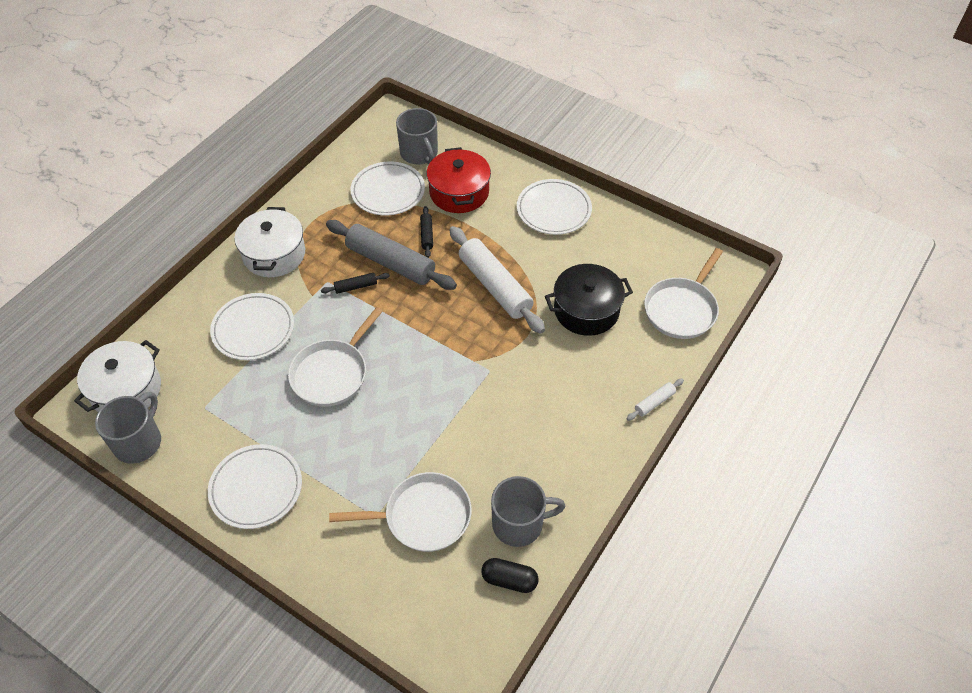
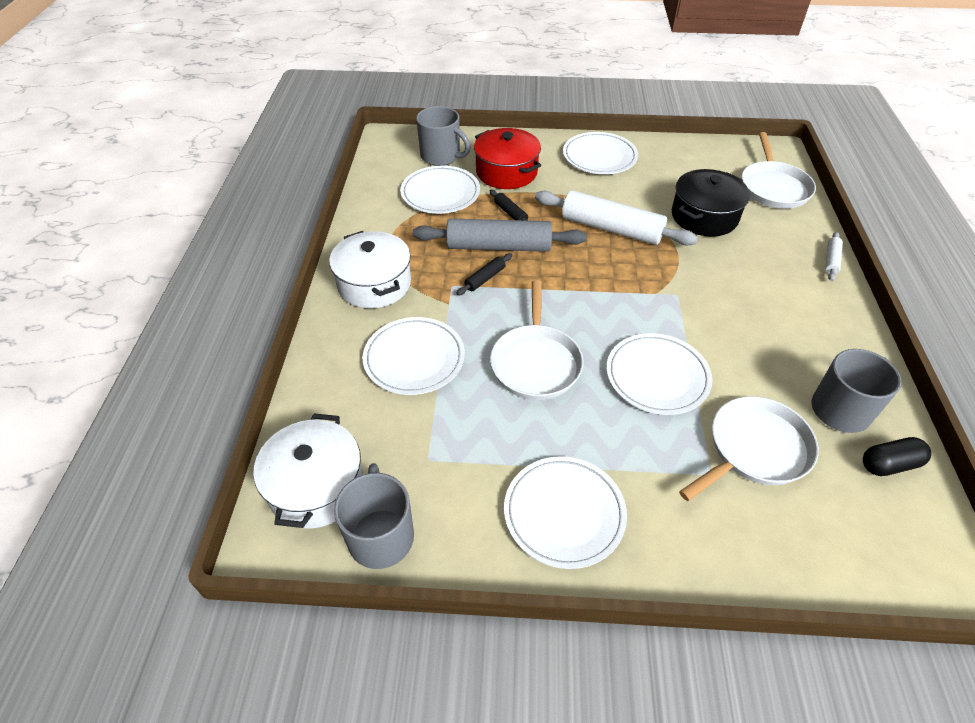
camera: 30 degrees left, 5 degrees down
none -> white plate [606,333,712,415]

